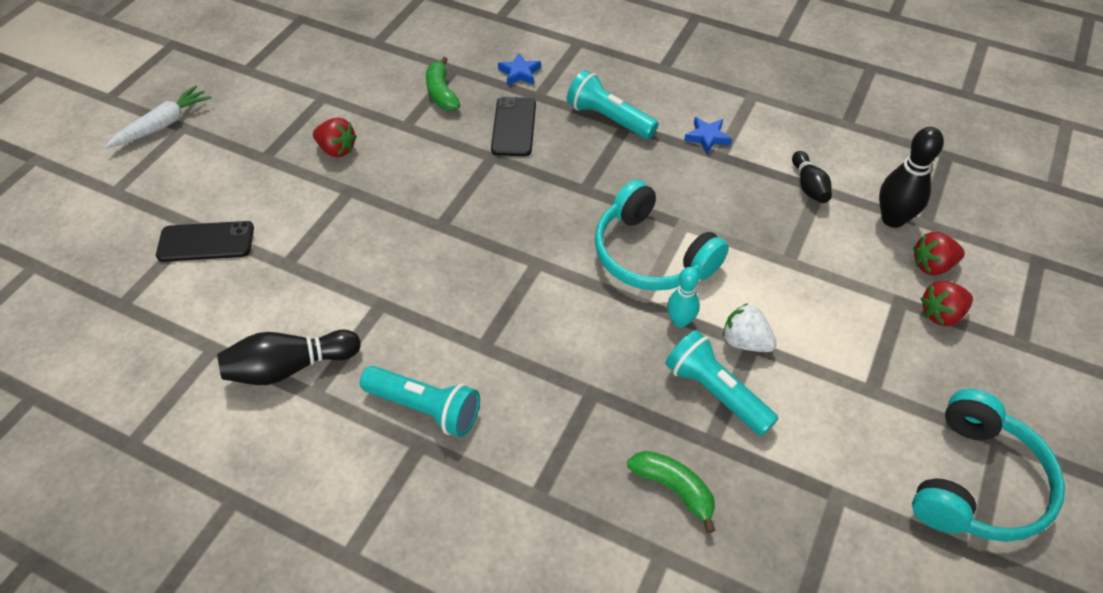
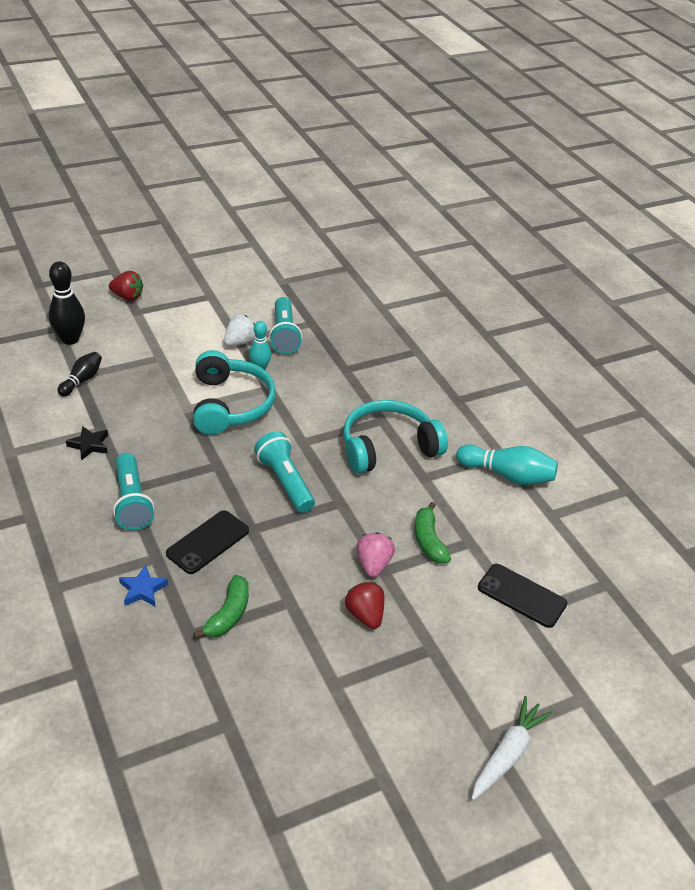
camera: 145 degrees left, 10 degrees down
white carrot [105,85,211,148] -> white carrot turned 135 degrees clockwise [471,696,552,800]
black bowling pin [217,330,361,385] -> turquoise bowling pin [456,445,558,485]
turquoise flashlight [360,366,480,437] -> turquoise flashlight moved to [254,431,315,513]
green banana [627,451,715,533] -> green banana moved to [414,502,451,564]
blue star [684,117,732,154] -> black star [66,426,108,460]
white strawberry [723,303,777,352] -> white strawberry turned 120 degrees counterclockwise [224,314,255,346]
turquoise headphones [912,389,1065,542] -> turquoise headphones moved to [343,400,448,474]
red strawberry [913,232,965,275] -> none
none -> pink strawberry [356,532,395,577]

